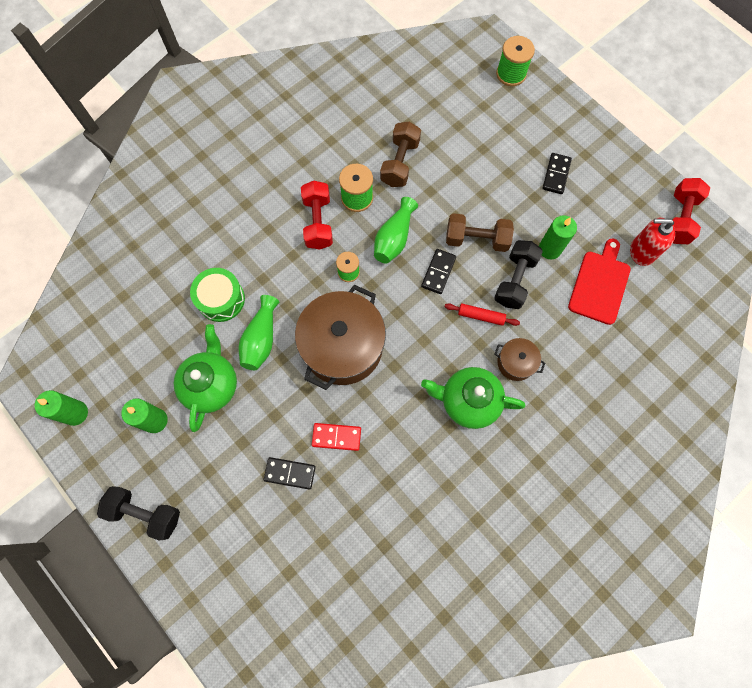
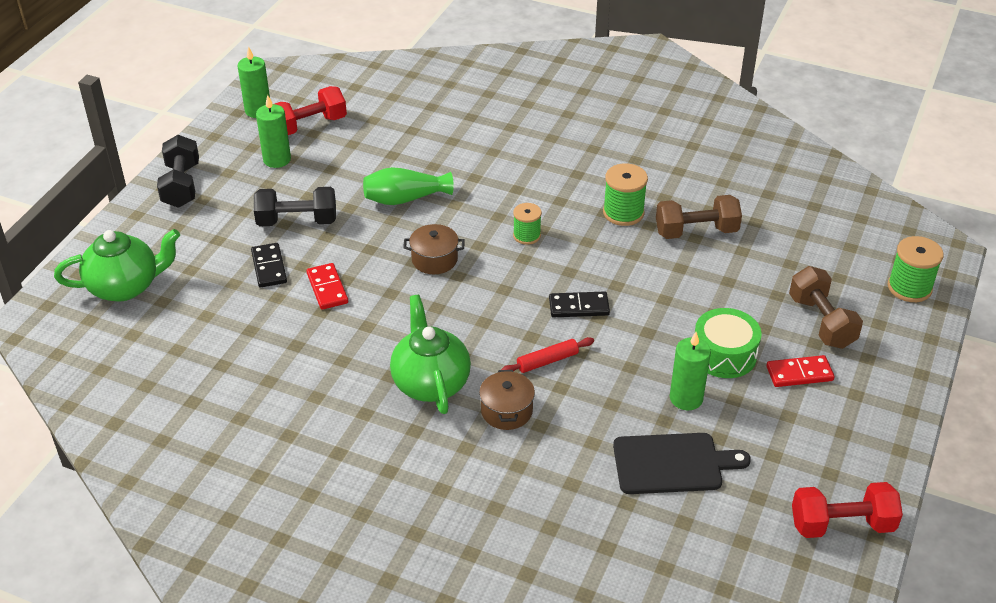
camera: 65 degrees right, 30 degrees down
green teapot [174,324,237,432] -> green teapot moved to [54,229,180,301]
green drum [190,268,245,322] -> green drum moved to [695,308,762,378]
brown pot [295,285,386,390] -> brown pot [403,224,465,274], size x0.47
red dumbbell [301,181,333,250] -> red dumbbell moved to [275,86,347,135]
green vase [374,197,418,264] -> none
red rolling pin [445,303,520,326] -> red rolling pin turned 75 degrees clockwise [501,337,594,373]
brown dumbbell [446,213,514,252] -> brown dumbbell moved to [789,266,863,349]
black dumbbell [494,240,543,309] -> black dumbbell moved to [254,187,336,226]
black domino [542,153,572,194] -> red domino [766,355,835,387]
red cutting board [568,239,631,325] -> black cutting board [613,433,751,494]
red soap dispenser [630,218,675,266] -> none

